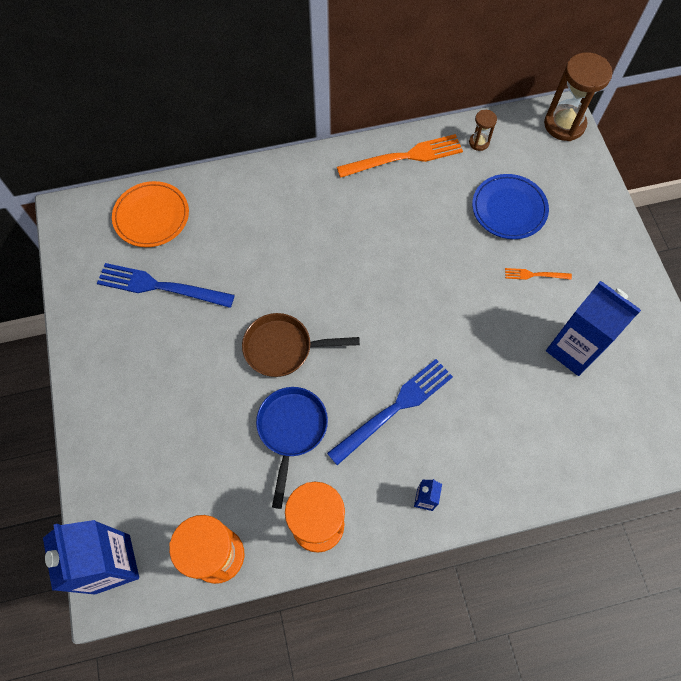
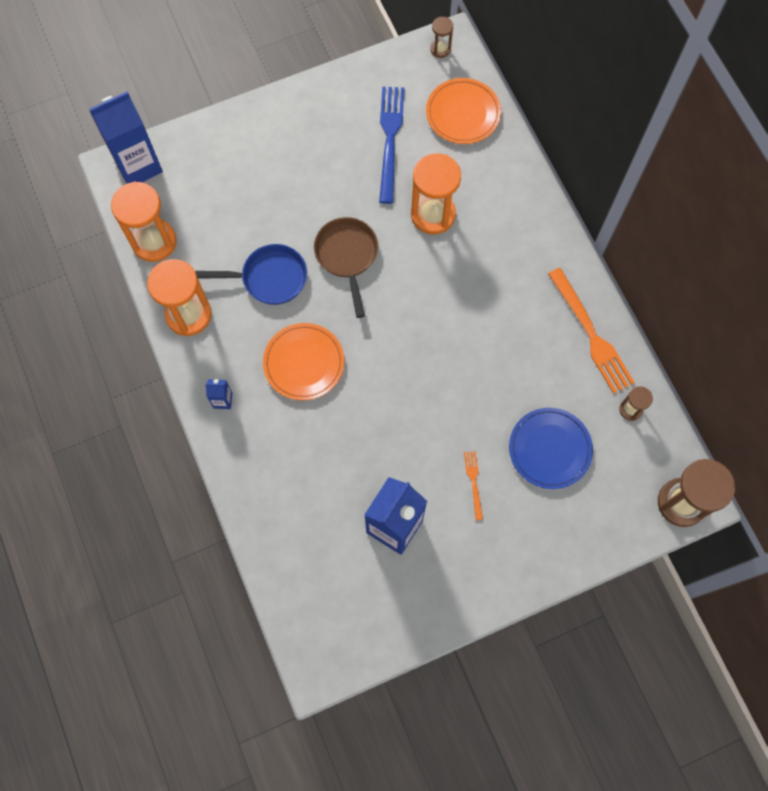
camera: 80 degrees right, 5 degrees up
blue fork [327,359,453,465] -> orange plate [263,323,344,400]
none -> orange hourglass [411,153,461,234]
none -> brown hourglass [430,17,453,58]

